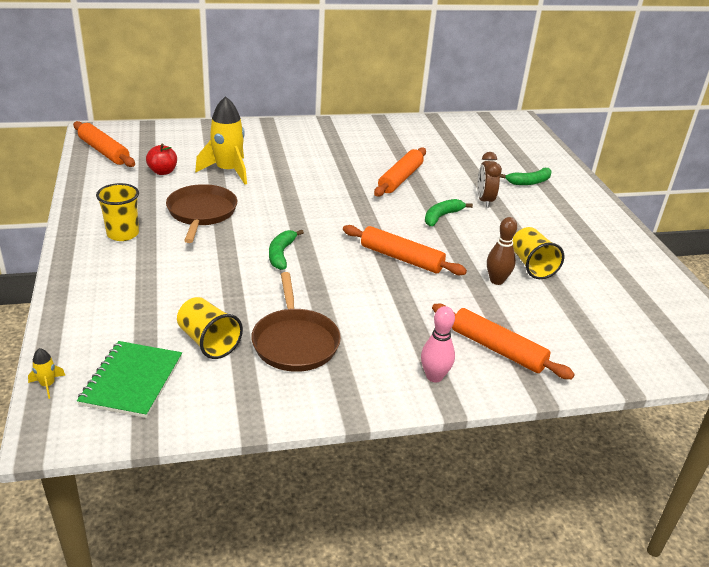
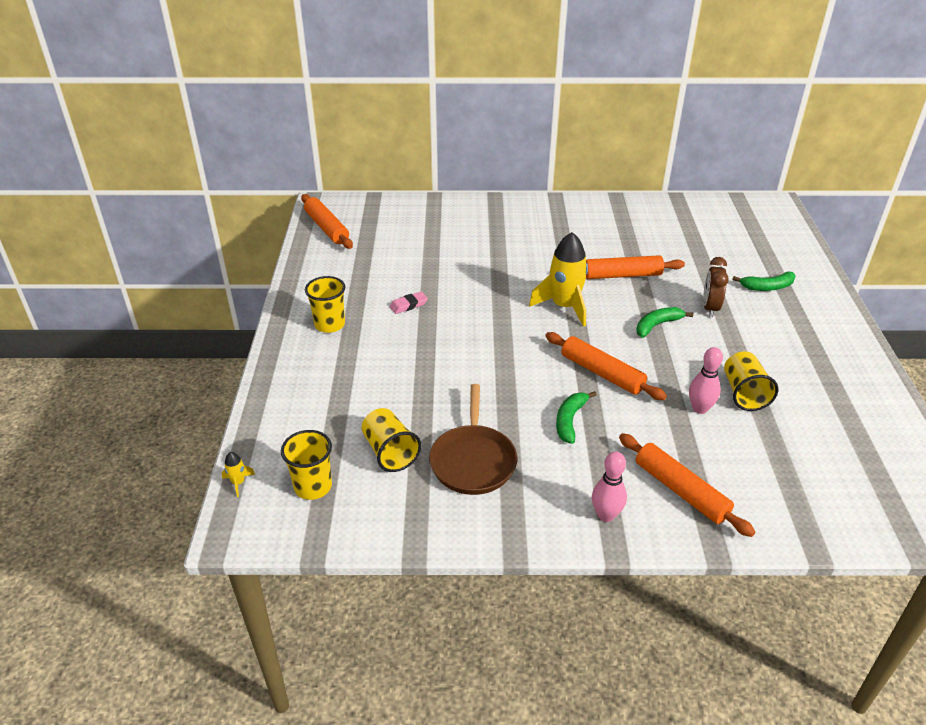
camera: 15 degrees right, 5 degrees up
green notebook [77,341,182,418] -> yellow cup [281,430,332,500]
red apple [146,144,177,175] -> none
brown pan [166,184,237,243] -> pink eraser [390,291,428,314]
yellow rocket [195,96,247,184] -> yellow rocket moved to [529,232,588,327]
green banana [269,230,304,270] -> green banana moved to [556,391,597,444]
orange rolling pin [374,147,426,196] -> orange rolling pin turned 45 degrees clockwise [586,255,685,279]
brown bowling pin [487,217,517,285] -> pink bowling pin [689,347,723,414]

